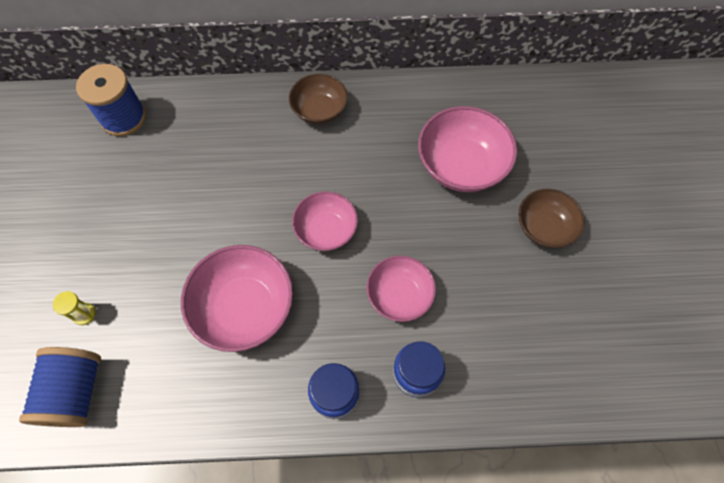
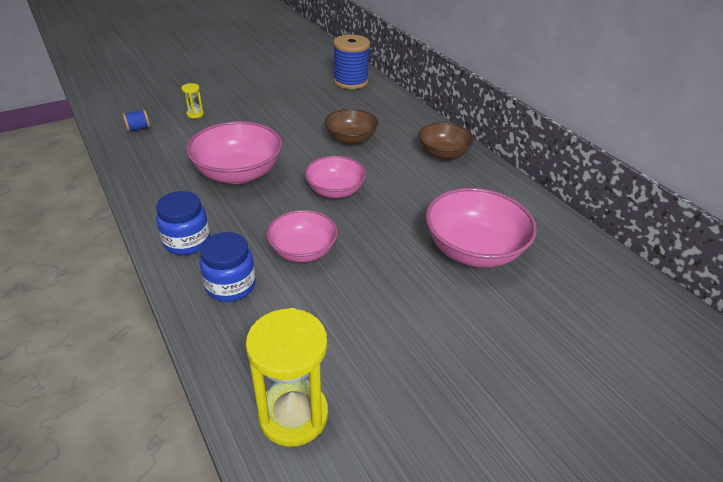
camera: 60 degrees right, 25 degrees down
blue spool [19,347,101,427] -> blue spool [122,109,150,132], size x0.45
brown bowl [518,189,585,248] -> brown bowl moved to [325,109,378,145]
none -> yellow hourglass [245,308,328,447]

